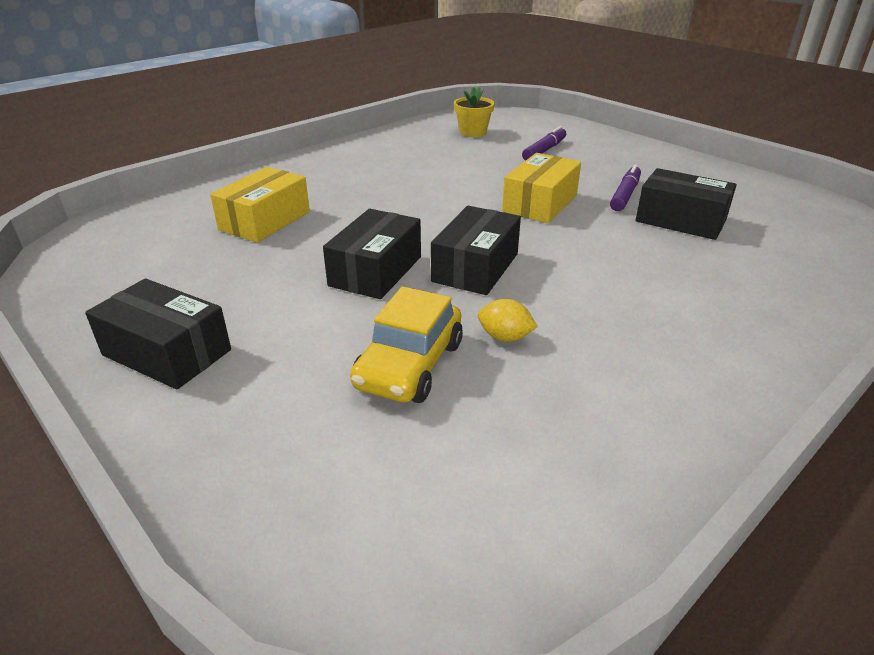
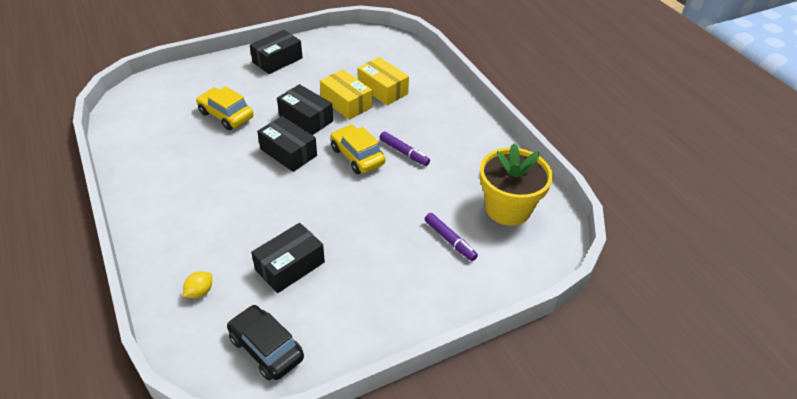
camera: 105 degrees right, 10 degrees up
yellow flower pot [454,87,495,137] -> yellow flower pot [479,143,553,226], size x1.90
yellow lemon [478,299,538,342] -> yellow lemon moved to [183,271,212,298]
yellow box [502,153,581,223] -> yellow box moved to [320,70,372,120]
purple marker [610,164,641,211] -> purple marker moved to [379,132,430,166]
none -> black car [227,305,304,380]
none -> yellow car [330,125,385,174]

